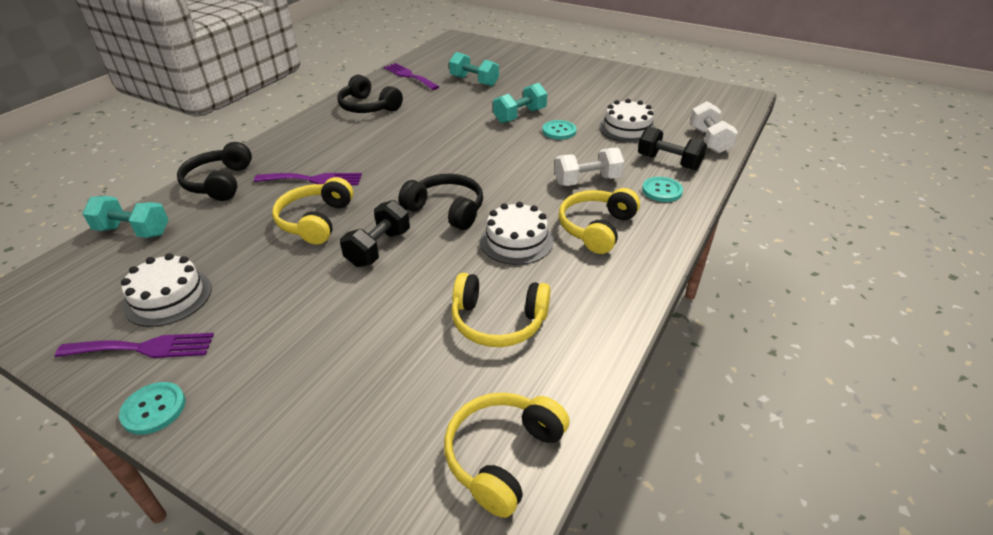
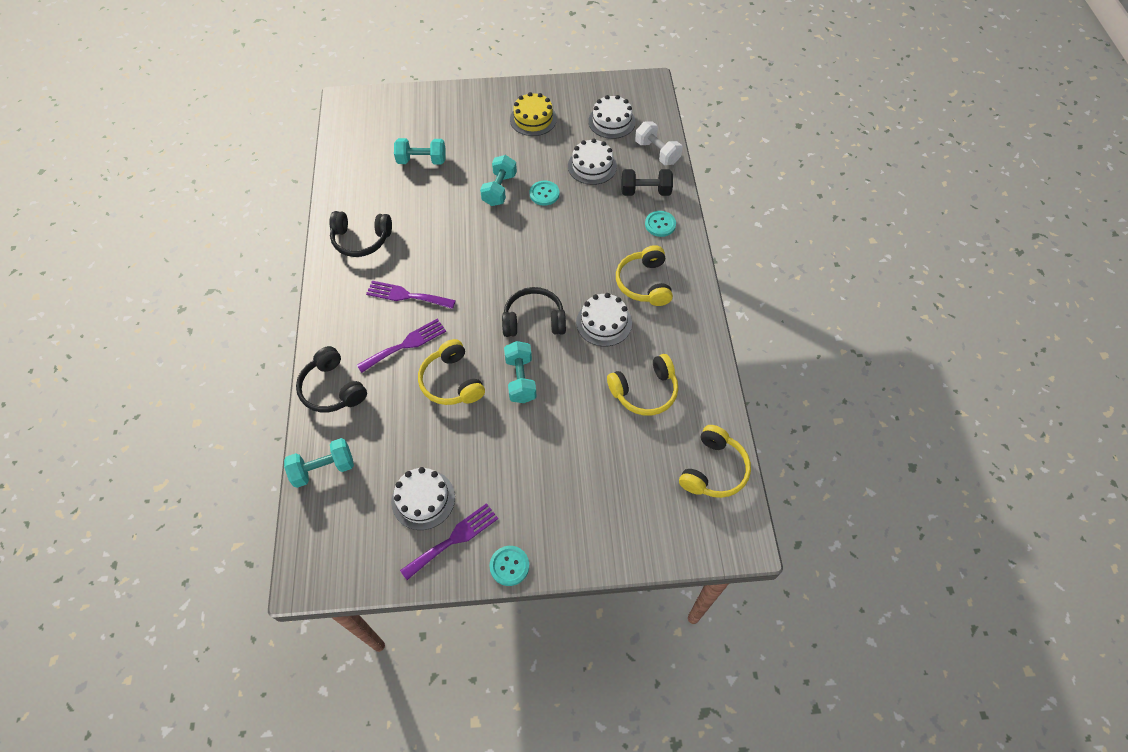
camera: 35 degrees left, 20 degrees up
black dumbbell [340,200,410,267] -> turquoise dumbbell [504,341,537,403]
purple fork [384,63,439,90] -> purple fork moved to [366,281,456,309]
yellow headphones [444,392,569,518] -> yellow headphones turned 150 degrees counterclockwise [679,425,751,498]
white dumbbell [555,147,624,186] -> none
none -> yellow cake [510,92,557,136]
none -> white cake [588,95,636,139]

